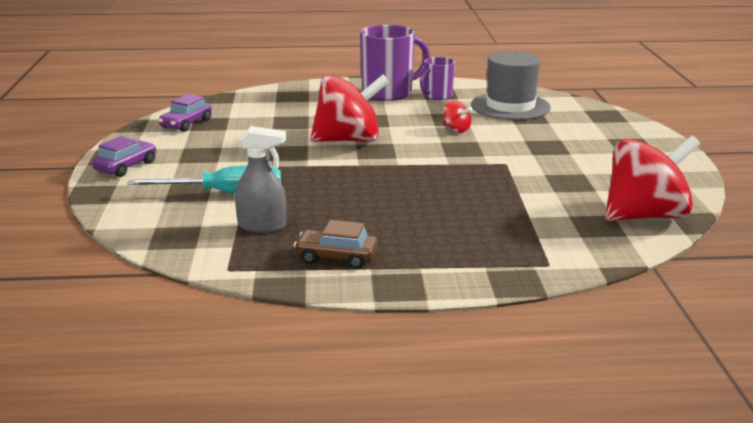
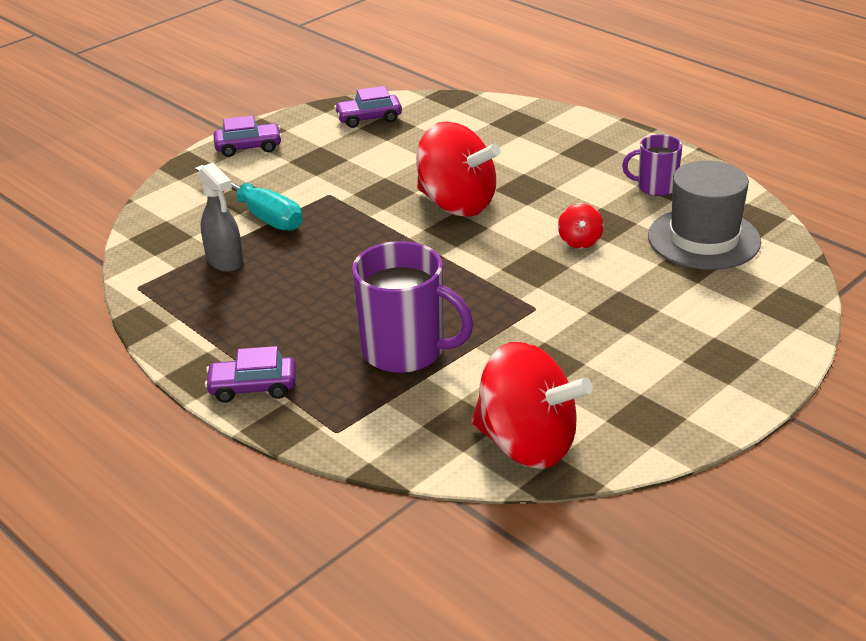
camera: 50 degrees right, 10 degrees up
brown car [294,220,378,269] -> none
purple mug [360,25,430,101] -> purple mug moved to [352,241,473,373]
none -> purple car [205,346,296,403]

